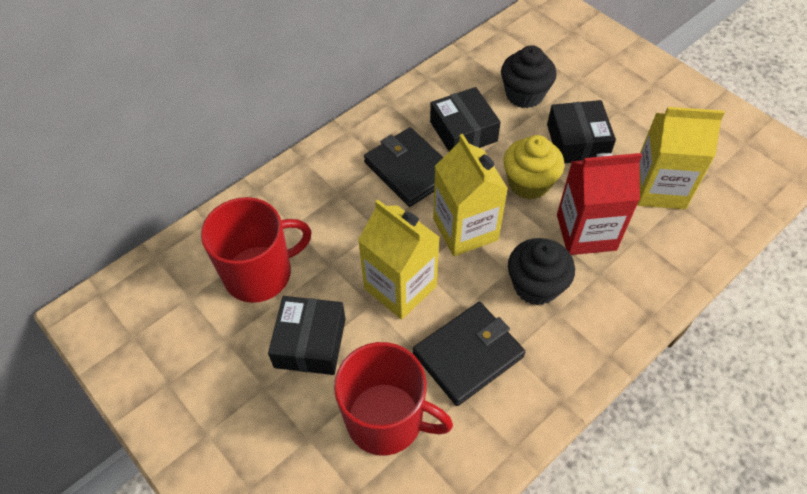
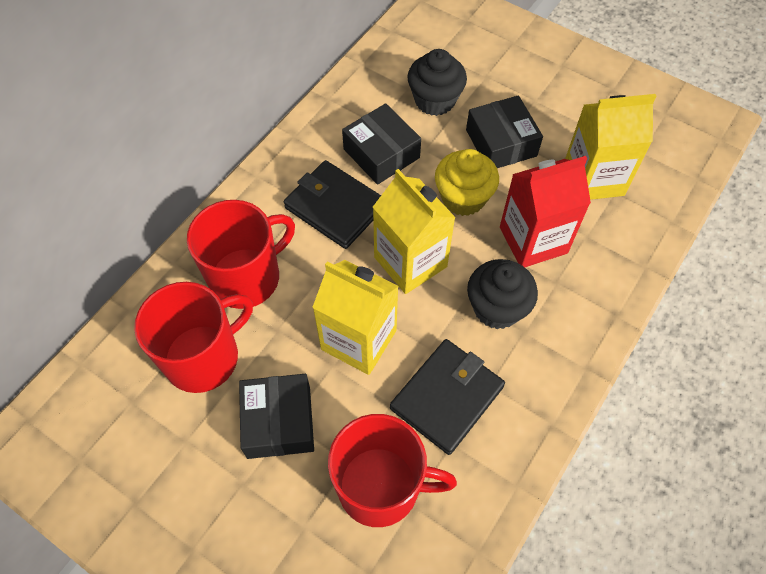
camera: 15 degrees left, 5 degrees up
none -> red mug [187,200,295,309]

